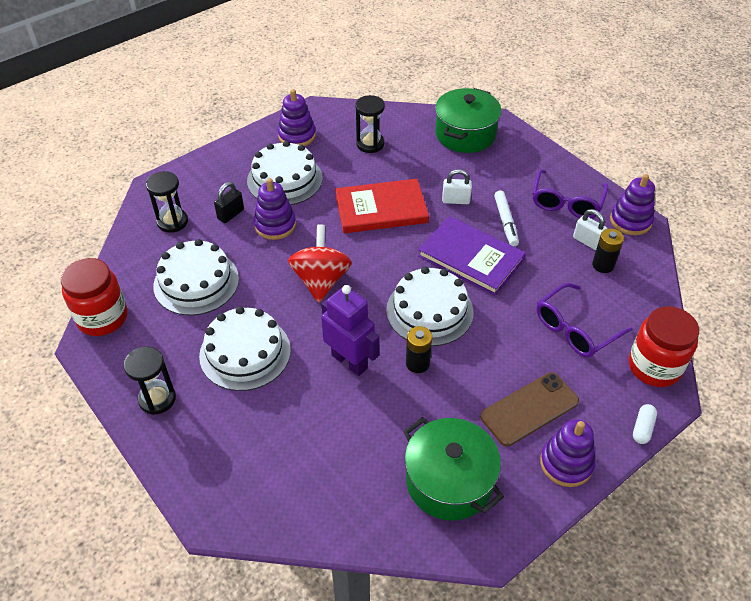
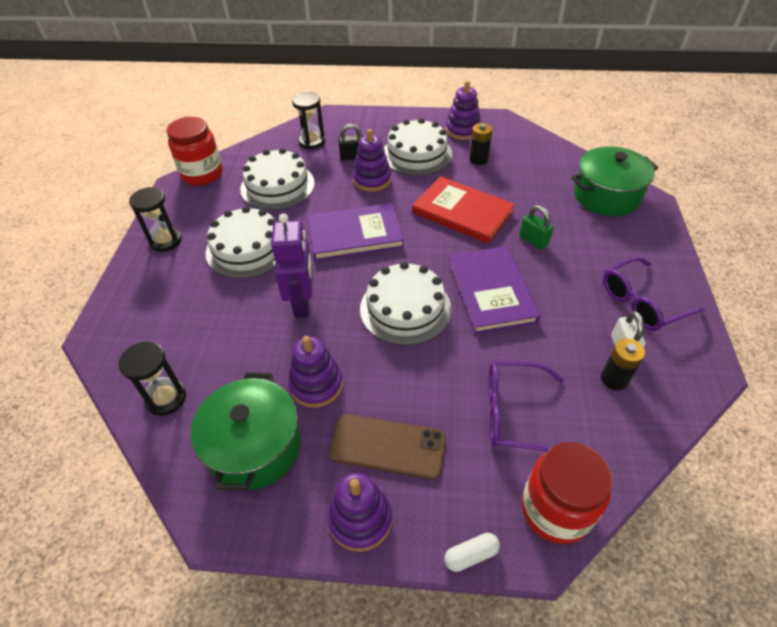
camera: 45 degrees right, 0 degrees up
red spinning top [288,225,352,303] -> purple book [307,203,404,261]
black hourglass [355,95,385,153] -> black hourglass moved to [119,341,186,416]
black battery [406,326,432,373] -> black battery moved to [469,123,493,165]
white padlock [442,169,472,204] -> green padlock [519,205,554,250]
white marker [494,190,519,247] -> none
purple stacking toy [610,174,655,235] -> purple stacking toy moved to [288,336,343,408]

